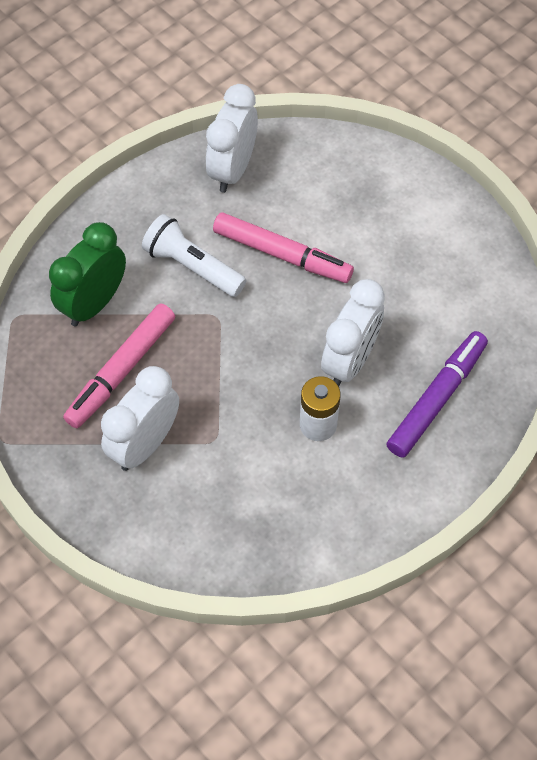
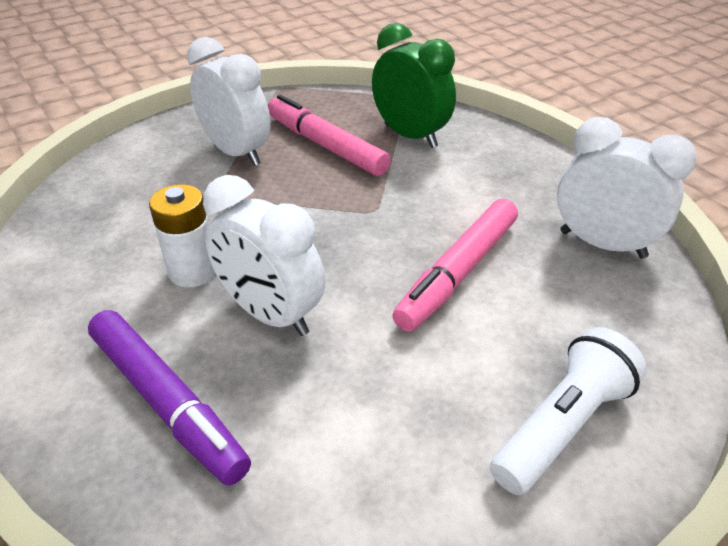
camera: 100 degrees right, 20 degrees down
white flashlight [142,214,246,297] -> white flashlight moved to [490,327,647,495]

